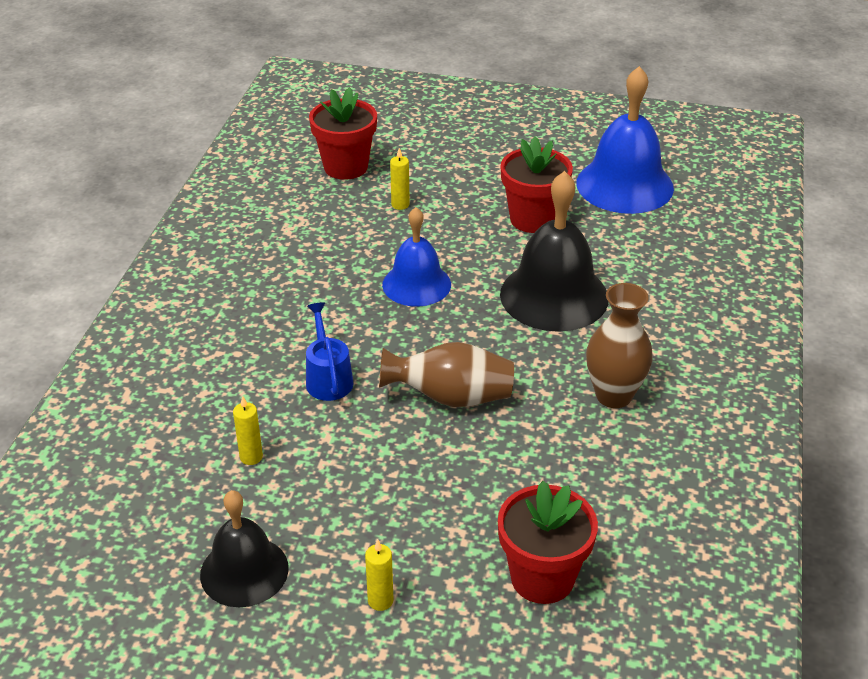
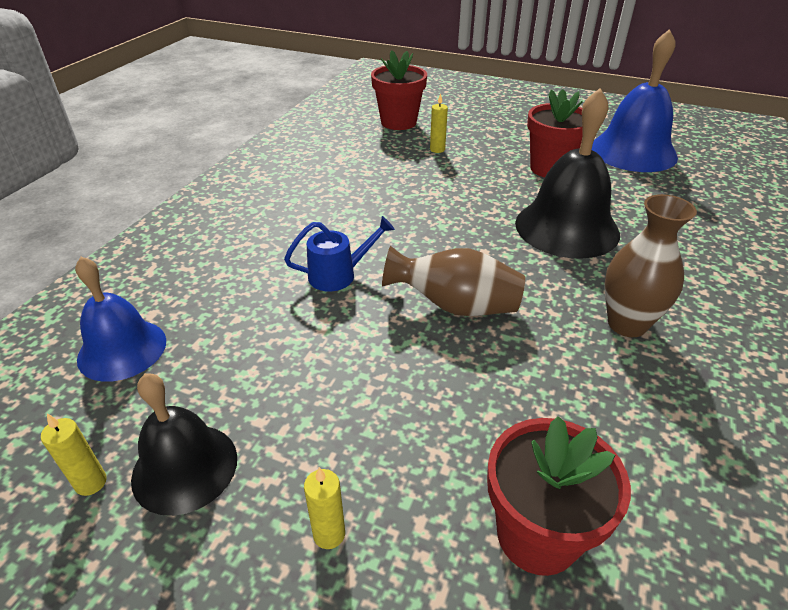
camera: 10 degrees right, 0 degrees up
yellow candle [233,396,263,465] -> yellow candle moved to [41,413,107,496]
blue watering can [306,303,354,401] -> blue watering can turned 75 degrees clockwise [284,216,395,291]
blue bell [382,207,451,307] -> blue bell moved to [75,257,166,382]

